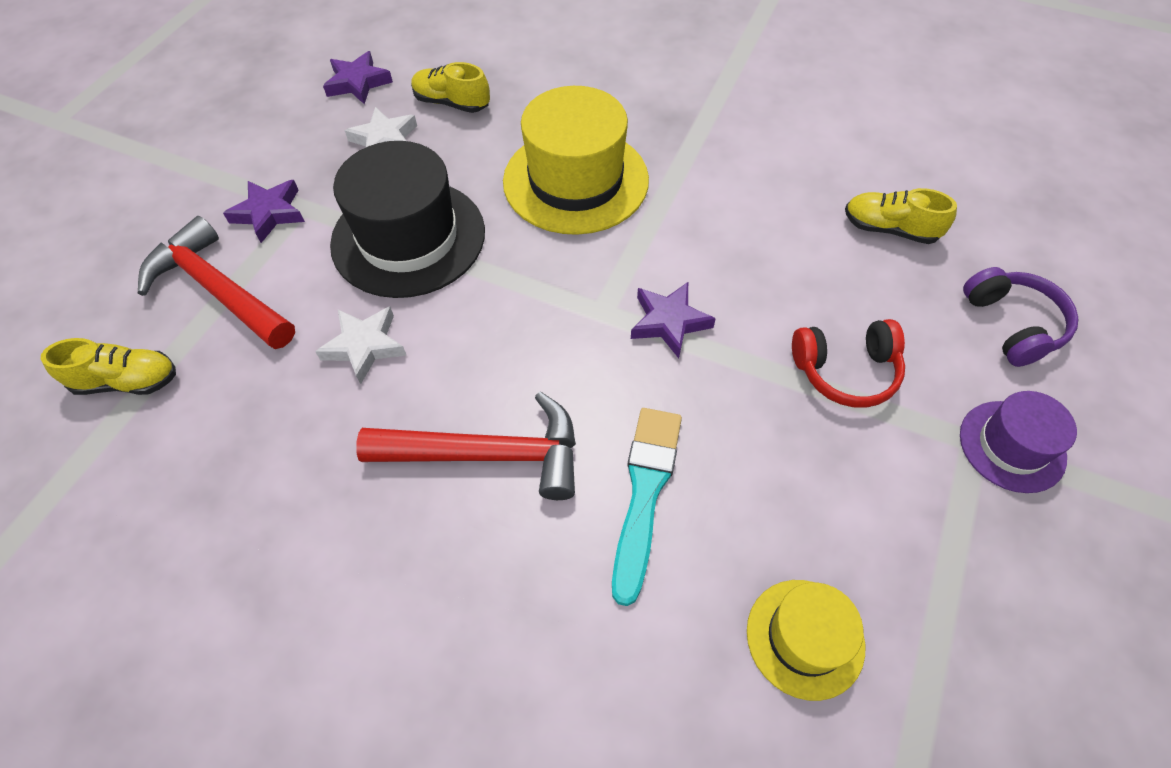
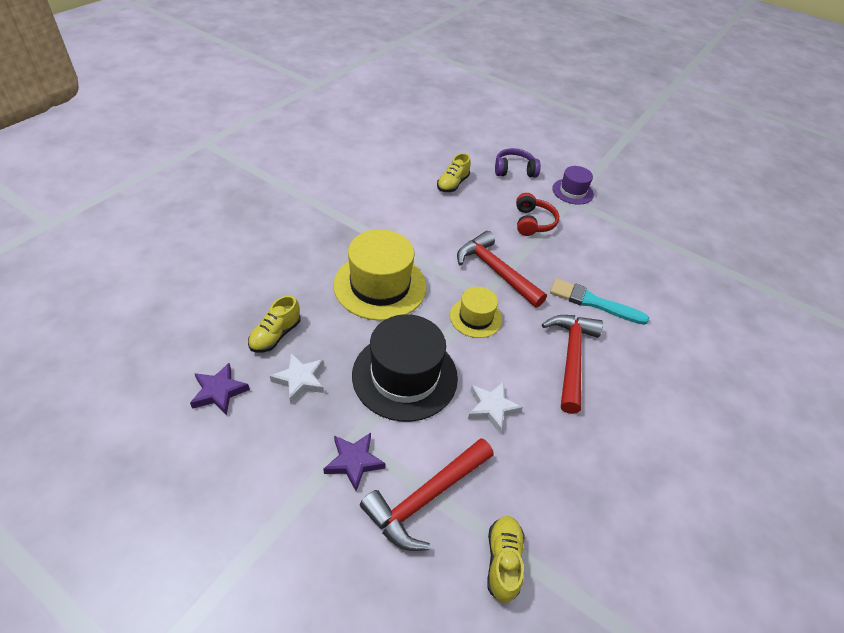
camera: 85 degrees left, 10 degrees down
purple star [631,282,716,358] -> red hammer [457,231,547,308]
yellow hat [747,580,865,701] -> yellow hat moved to [450,287,502,338]

